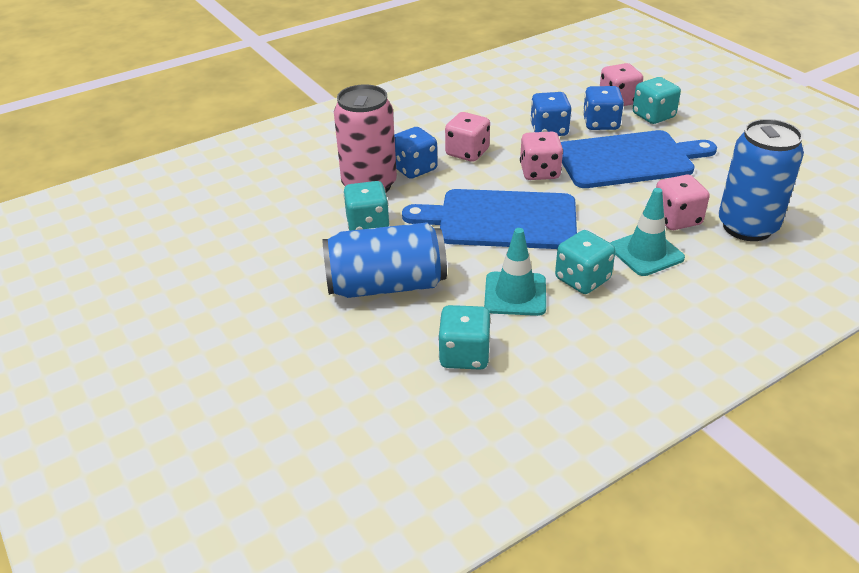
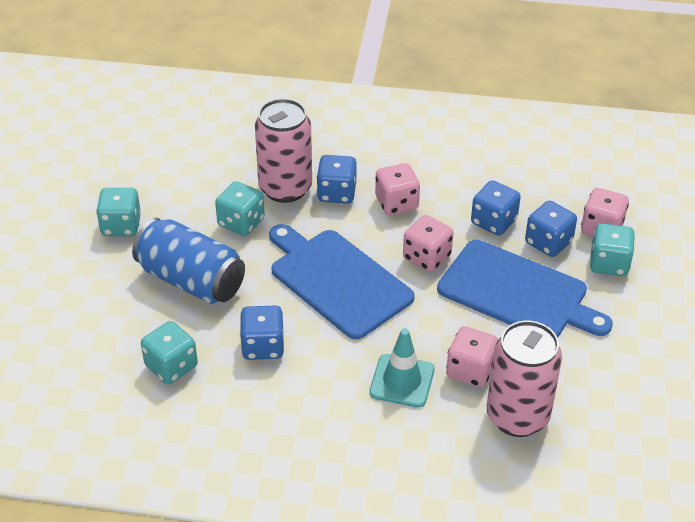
camera: 40 degrees right, 5 degrees up
turquoise traffic cone [484,228,546,316] -> blue dice [240,306,284,360]
turquoise dice [555,230,616,294] -> turquoise dice moved to [96,188,141,236]
blue can [718,119,804,241] -> pink can [487,321,562,437]

